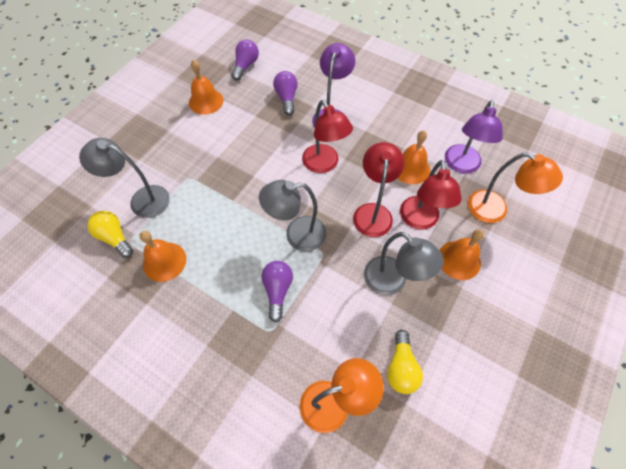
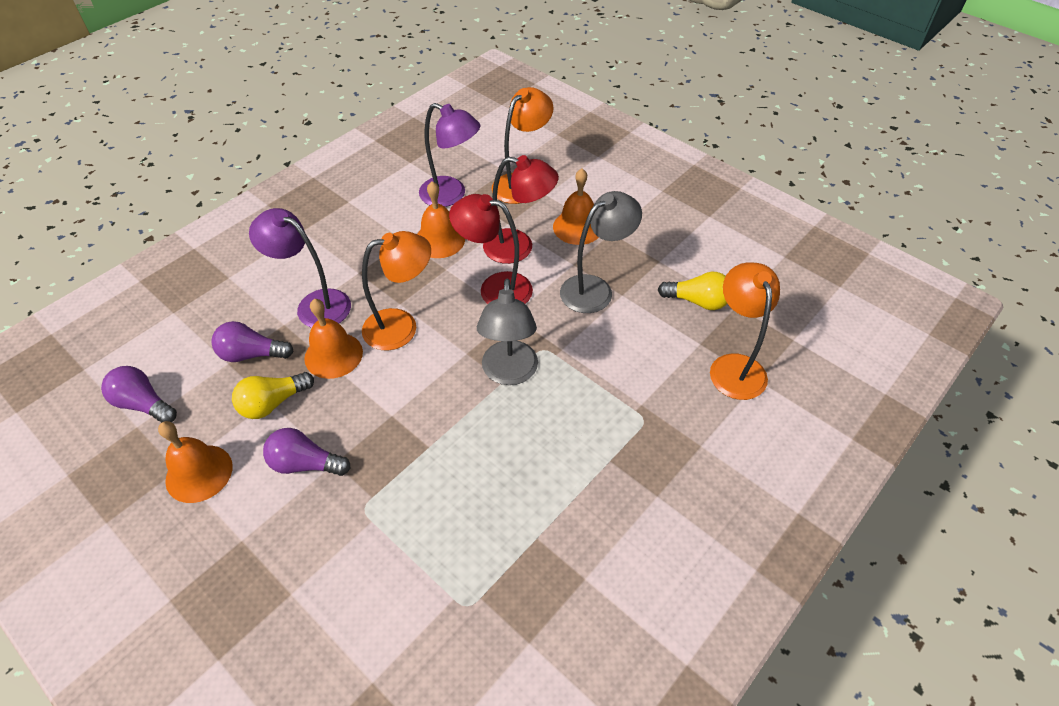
camera: 80 degrees left, 10 degrees down
grey lamp [79,138,170,218] -> none
yellow light bulb [87,211,134,258] -> yellow light bulb moved to [232,372,314,419]
orange bell [140,231,186,282] -> orange bell moved to [304,299,363,379]
purple light bulb [261,261,293,322] -> purple light bulb moved to [263,428,351,476]
red lamp [302,100,353,173] -> orange lamp [362,231,431,351]

